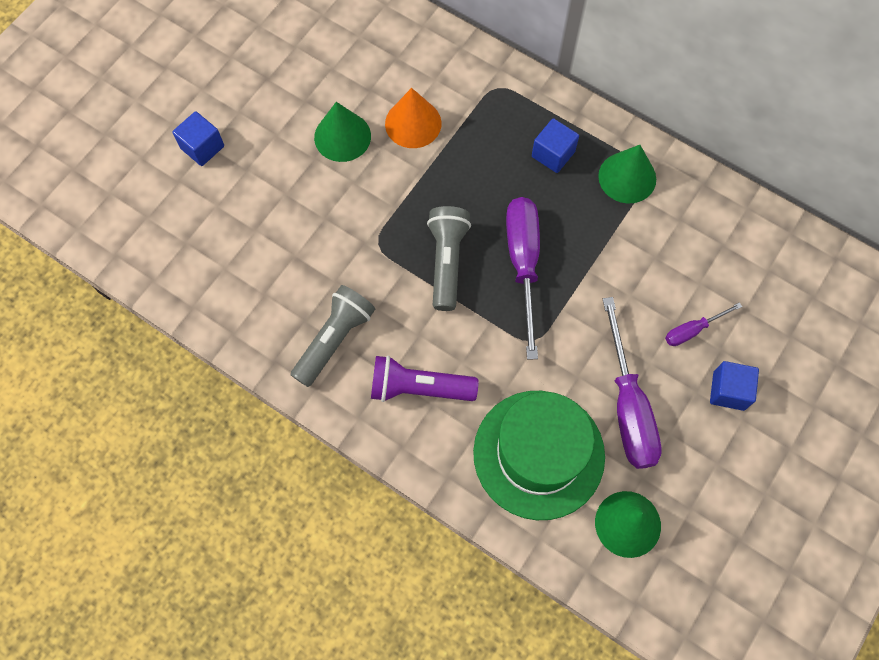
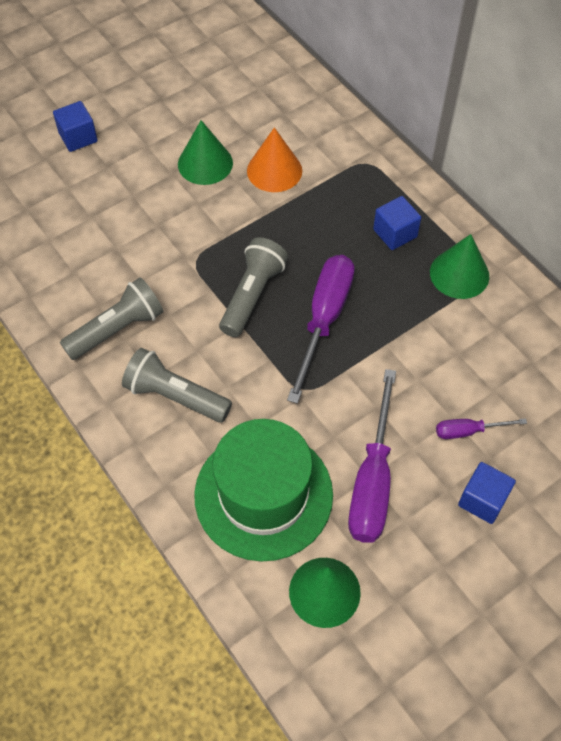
camera: 20 degrees right, 10 degrees down
purple flashlight [371,355,478,402] -> grey flashlight [122,348,232,422]

